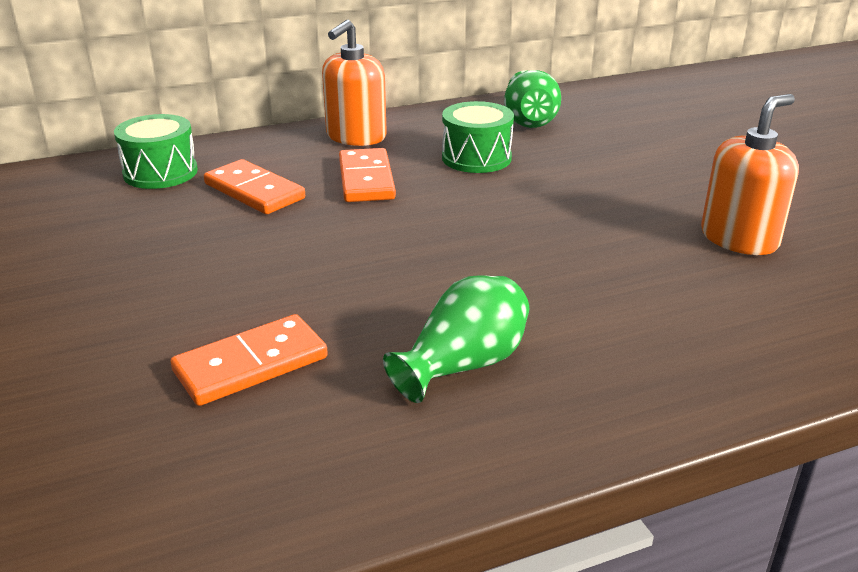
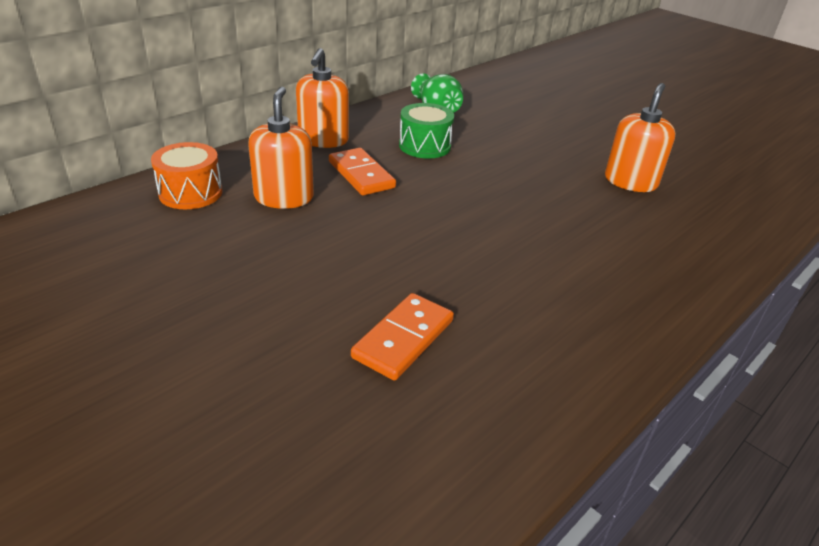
camera: 25 degrees left, 5 degrees up
green drum [114,114,198,189] -> orange drum [151,142,223,209]
orange domino [204,159,305,214] -> orange soap dispenser [248,87,314,209]
green vase [383,275,529,403] -> none

